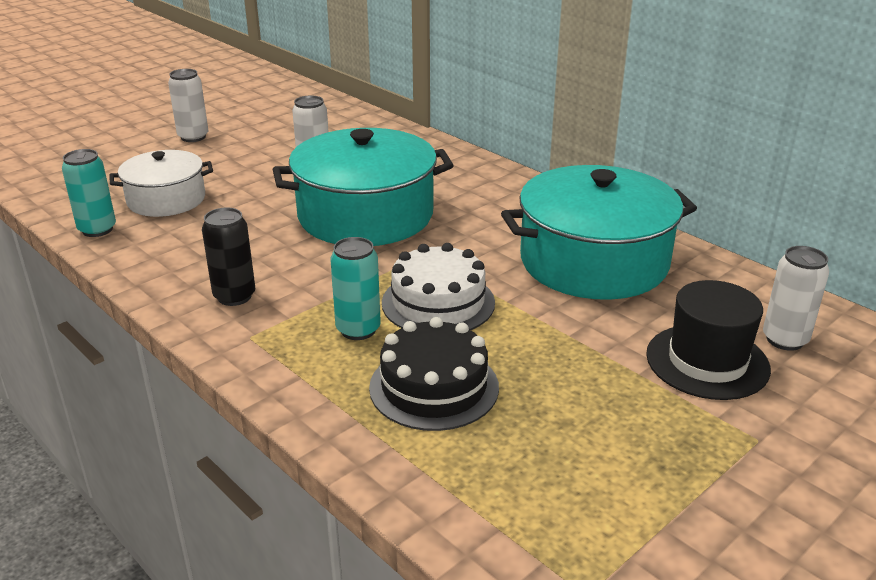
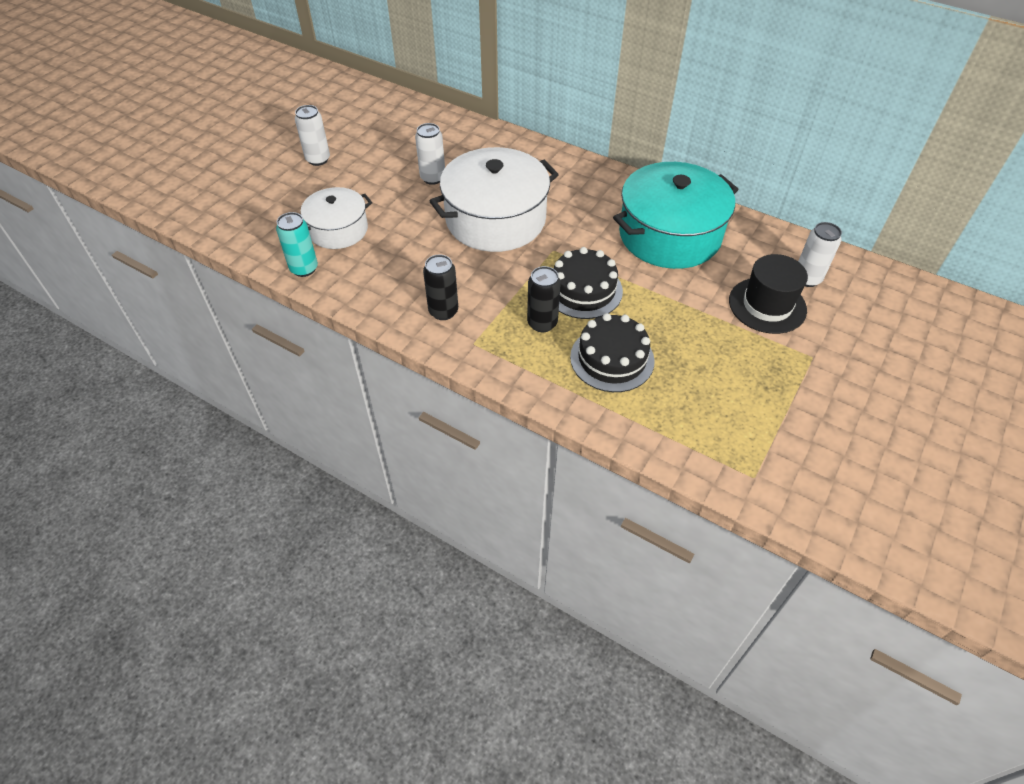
camera: 15 degrees left, 20 degrees up
turquoise pot [272,128,454,246] -> white pot [430,147,559,252]
turquoise can [330,237,381,340] -> black can [527,266,561,332]
white cake [382,243,495,330] -> black cake [554,247,623,319]

